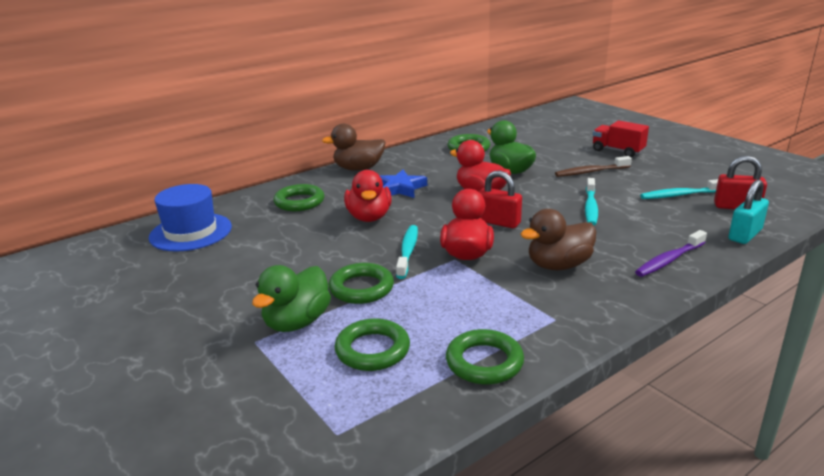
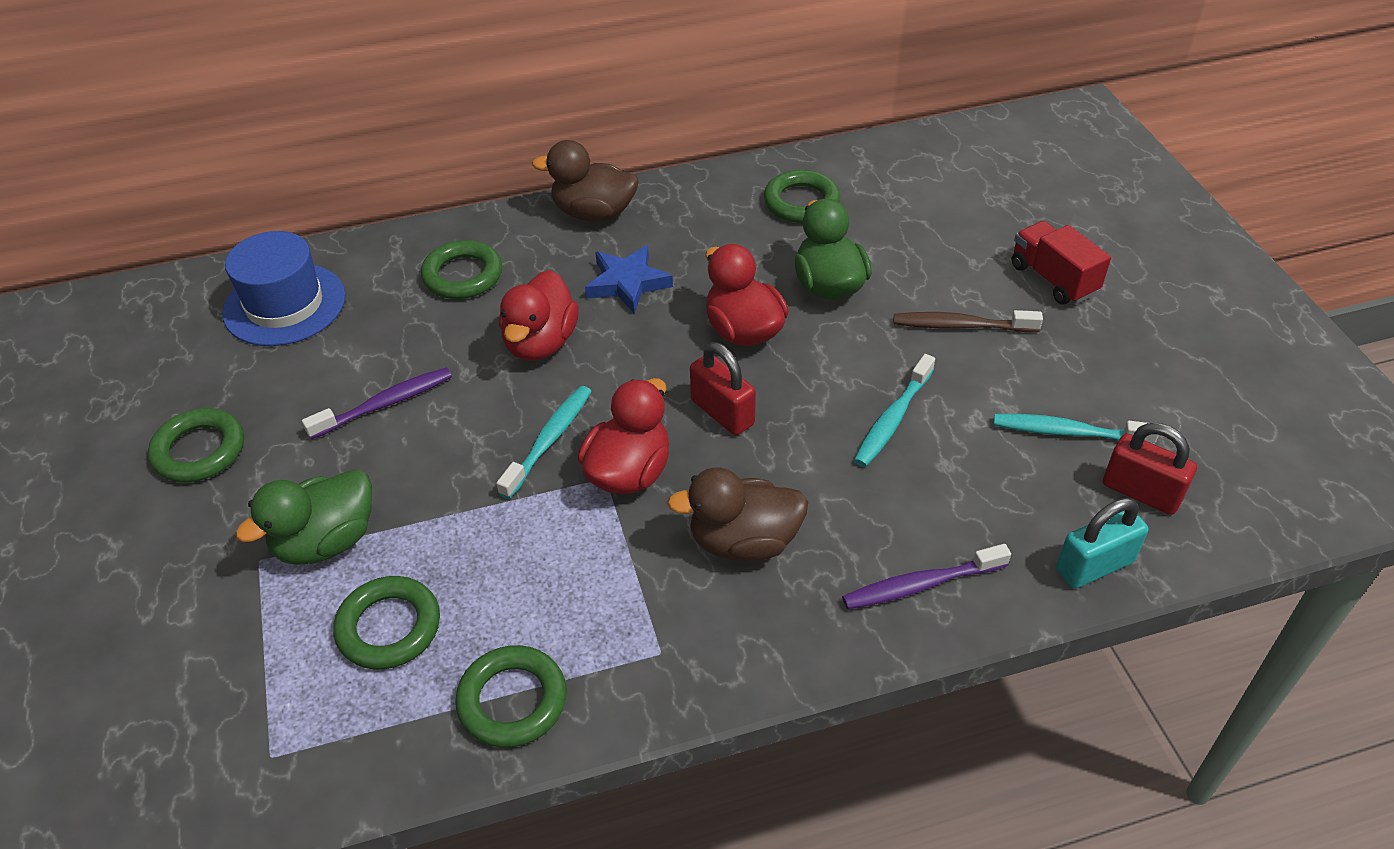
camera: 20 degrees right, 20 degrees up
green ring [329,263,394,304] -> green ring moved to [148,408,244,482]
none -> purple toothbrush [302,367,452,439]

